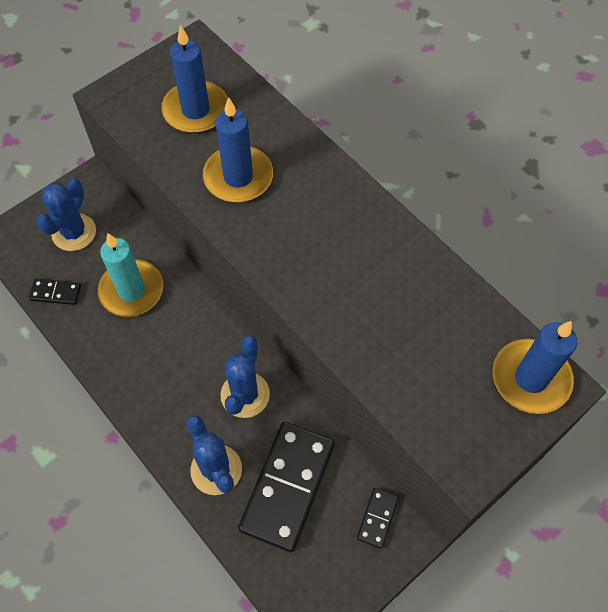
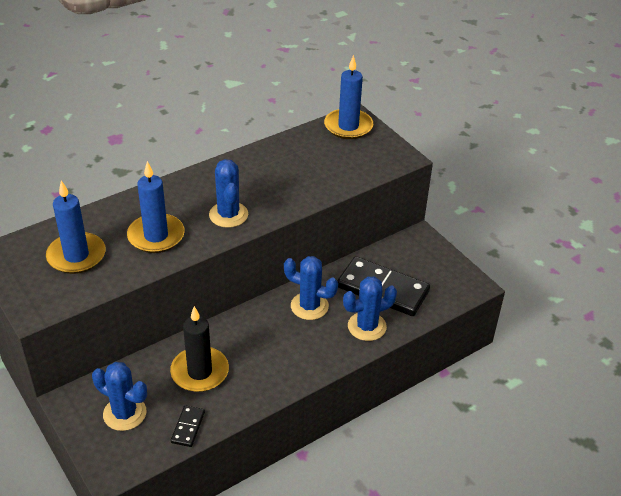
camera: 85 degrees left, 20 degrees down
turquoise candle [98,233,163,317] -> black candle [170,306,229,392]
black domino [357,488,399,549] -> none
none -> blue cactus [209,159,248,228]

